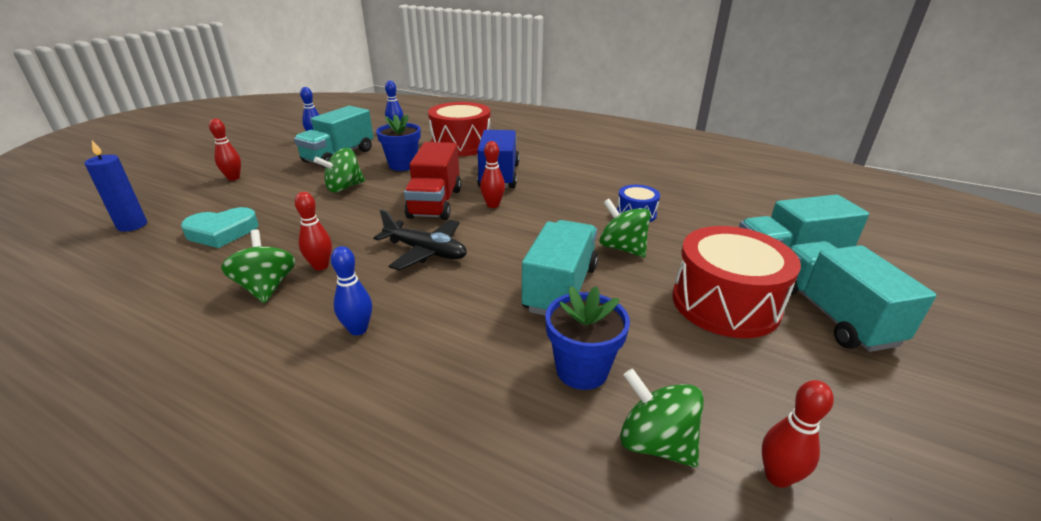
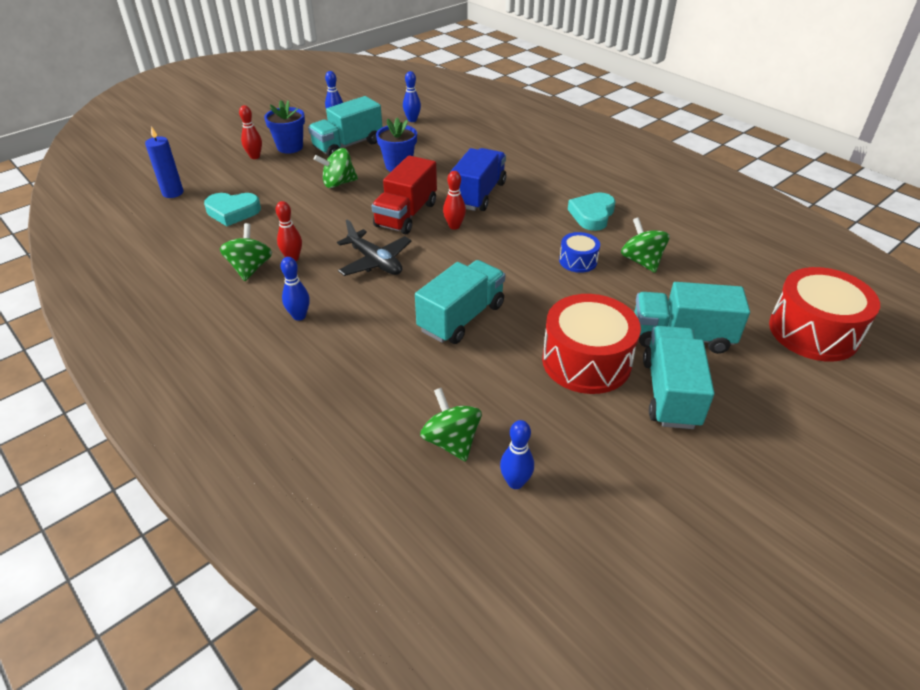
camera: 20 degrees right, 10 degrees up
red drum [428,102,491,156] -> red drum moved to [769,267,880,362]
blue flower pot [545,286,630,390] -> blue flower pot moved to [264,100,305,154]
green spinning top [599,199,651,257] -> green spinning top moved to [621,217,669,273]
red bowling pin [762,380,834,488] -> blue bowling pin [500,420,534,489]
none -> turquoise heart [568,192,615,231]

